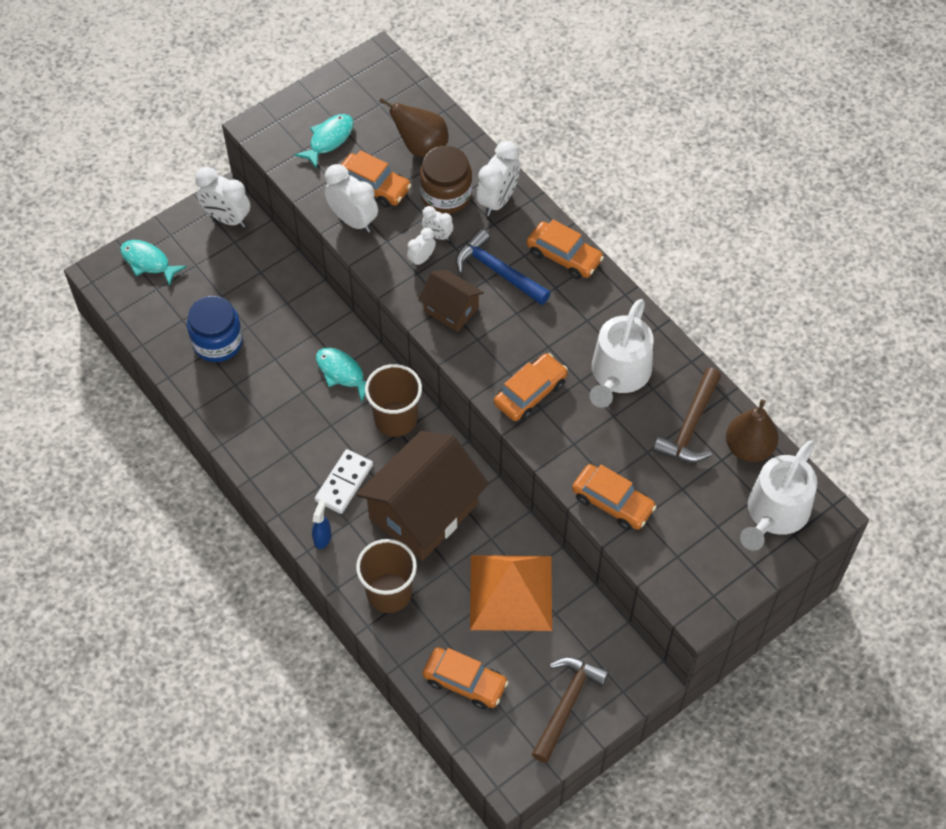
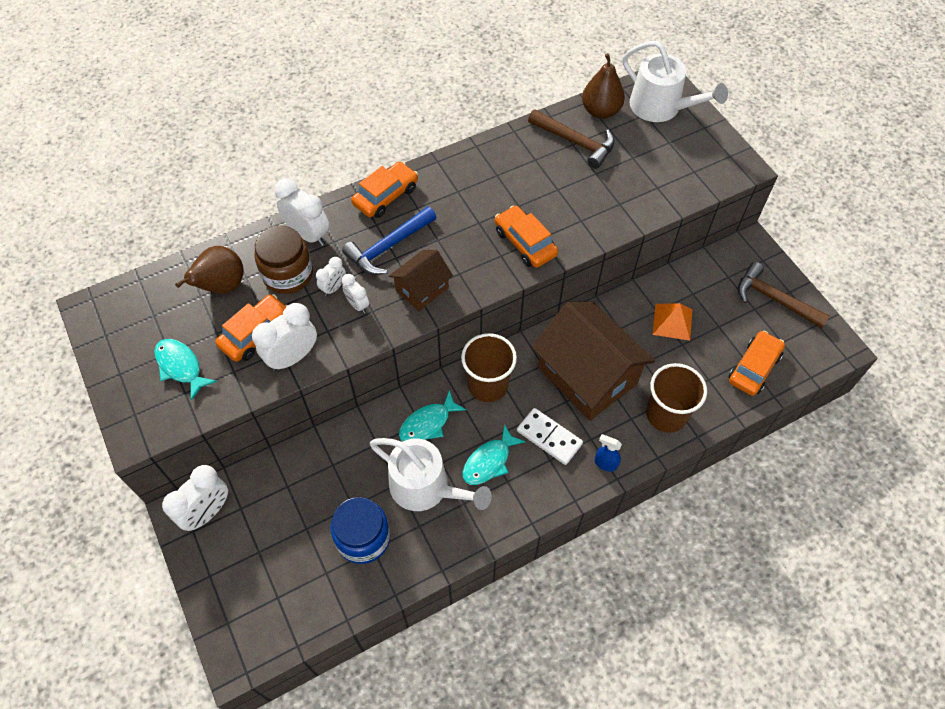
camera: 80 degrees left, 0 degrees up
turquoise fish [120,240,187,286] -> turquoise fish moved to [462,424,526,485]
orange pyramid [470,555,552,631] -> orange pyramid [653,303,692,341], size x0.53
orange car [572,464,656,530] -> none
white watering can [589,299,653,408] -> white watering can moved to [369,438,492,511]

